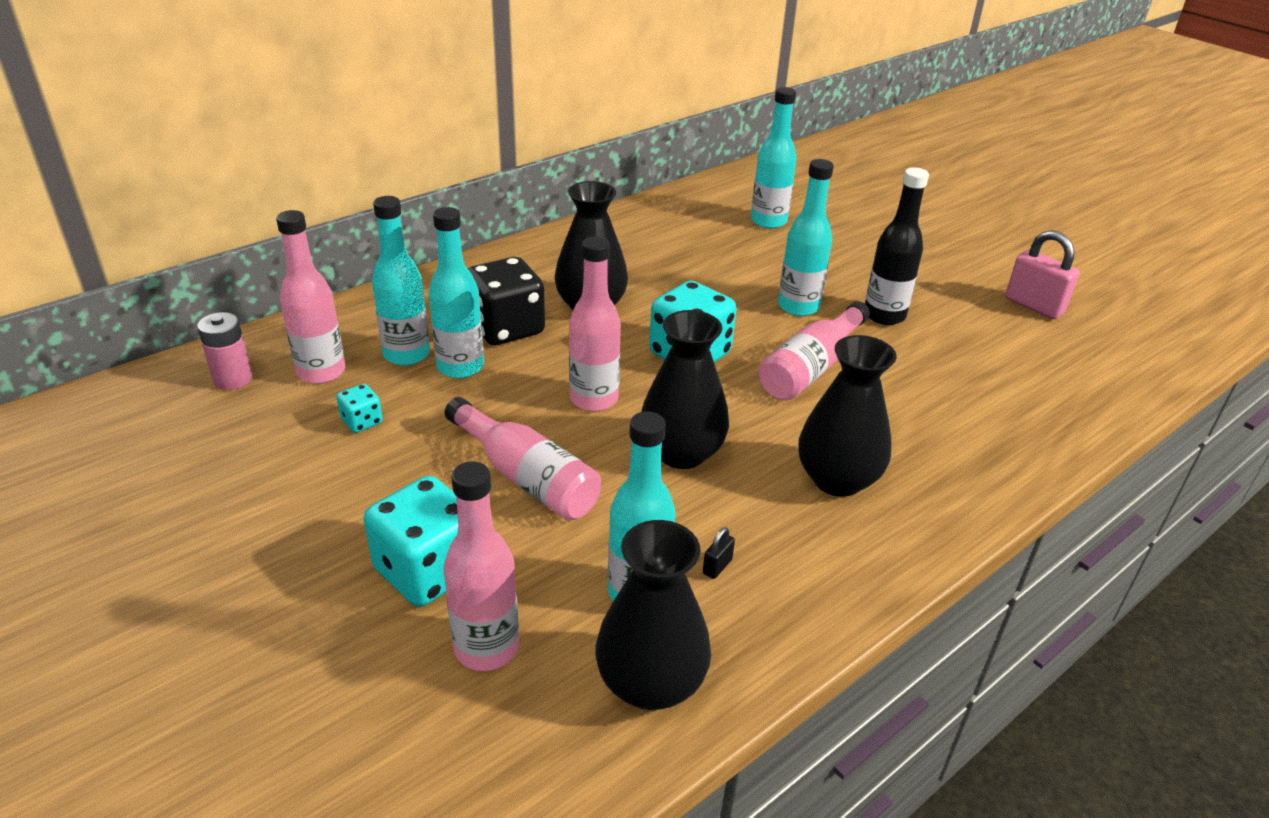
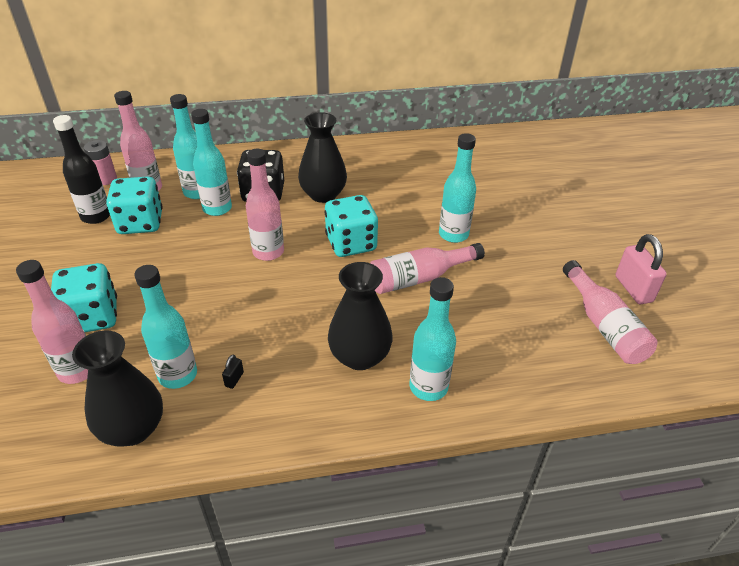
camera: 30 degrees right, 5 degrees up
turquoise dice [336,384,383,433] -> turquoise dice [106,177,163,234], size x2.13
pink bottle [444,397,601,520] -> pink bottle moved to [563,260,658,364]
black vase [641,310,729,469] -> none
black padlock [703,527,735,579] -> black padlock turned 45 degrees counterclockwise [222,355,244,389]
turquoise bottle [751,87,797,229] -> turquoise bottle moved to [409,277,456,401]
black bottle [865,167,929,325] -> black bottle moved to [53,115,110,224]

